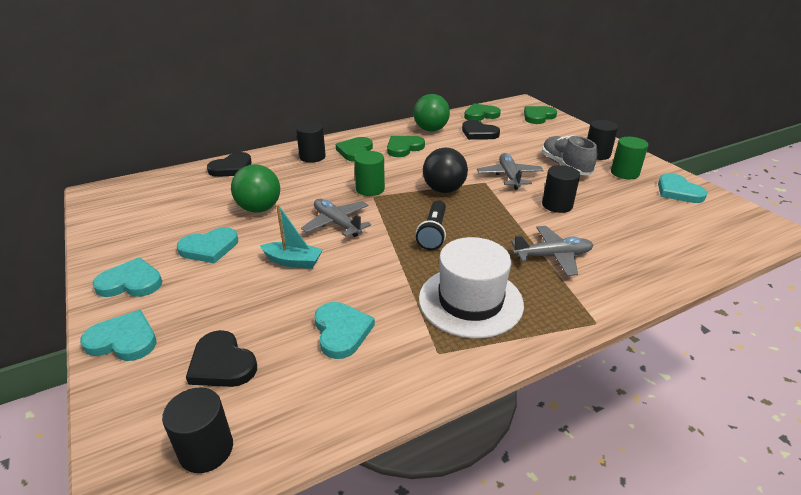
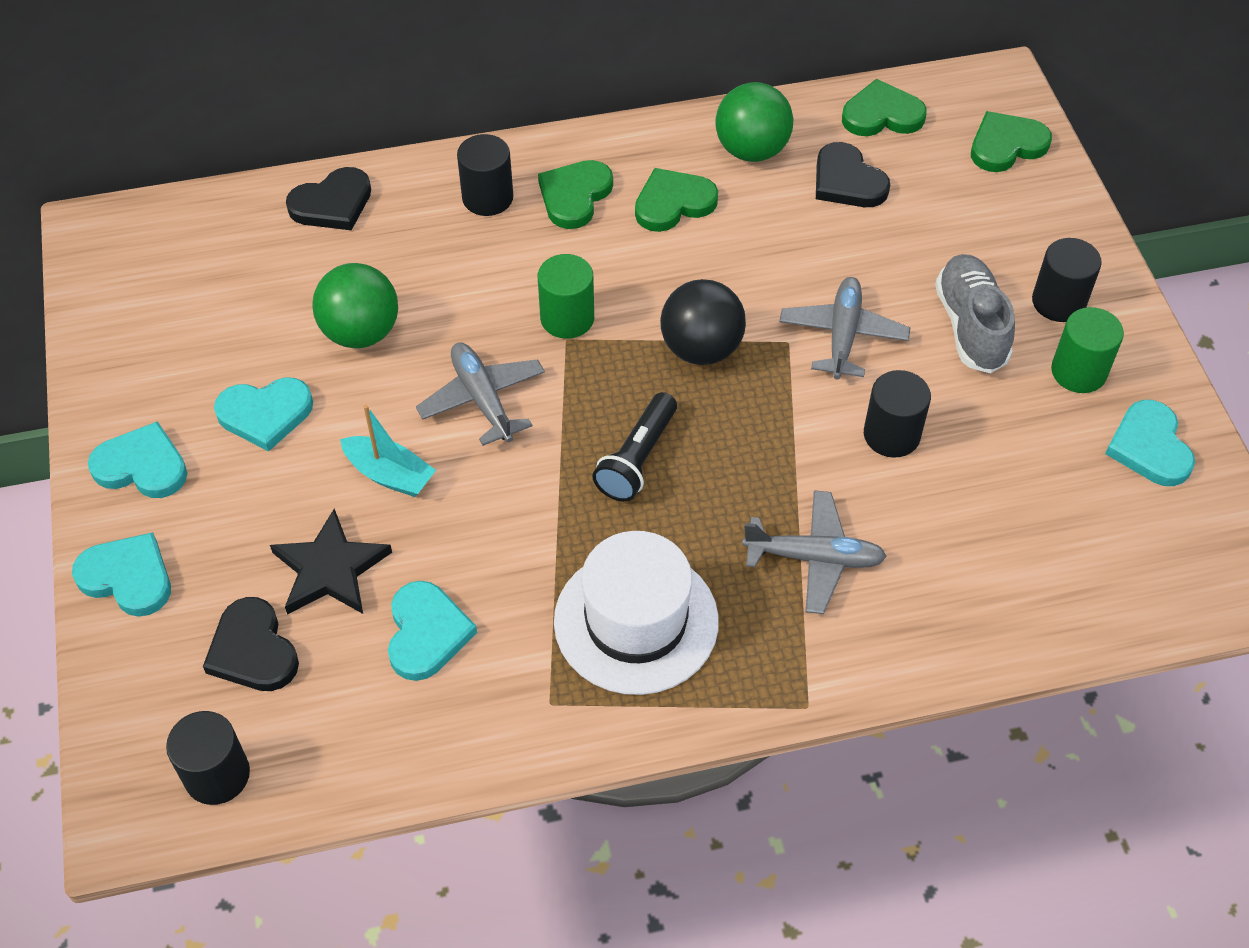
camera: 15 degrees right, 20 degrees up
none -> black star [270,509,392,614]

